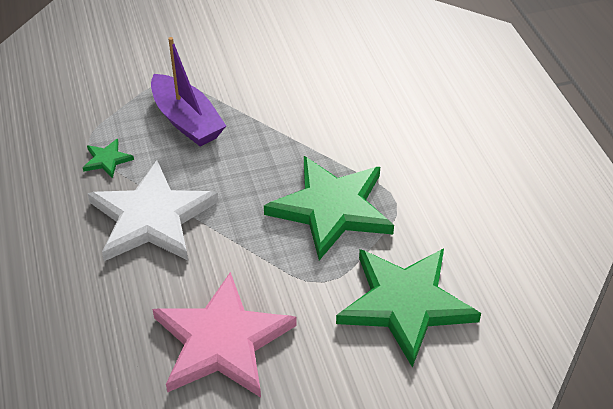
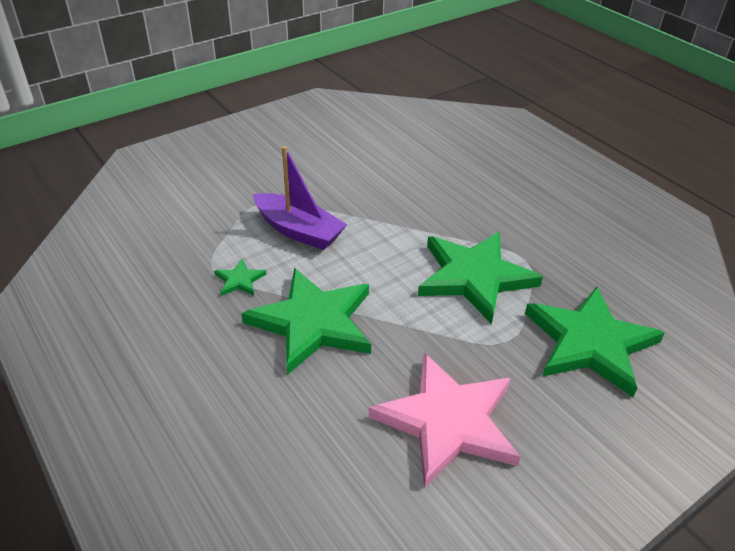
camera: 20 degrees left, 5 degrees down
white star [87,160,218,261] -> green star [241,268,371,375]

